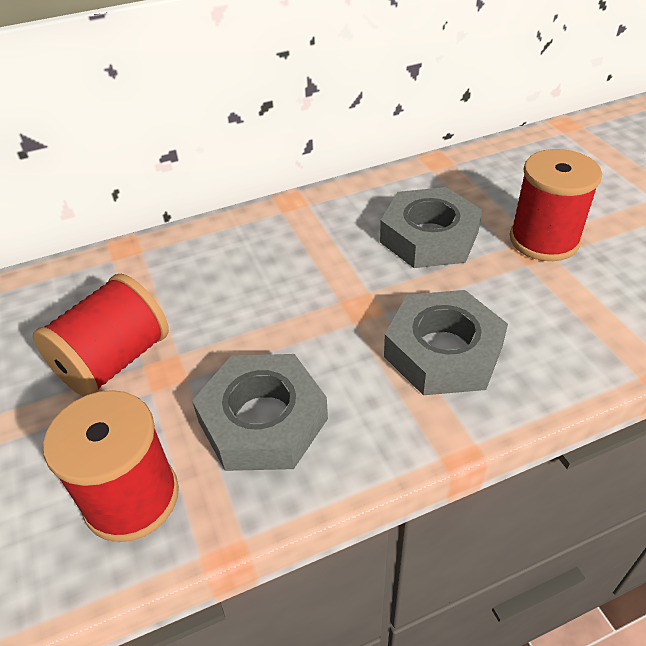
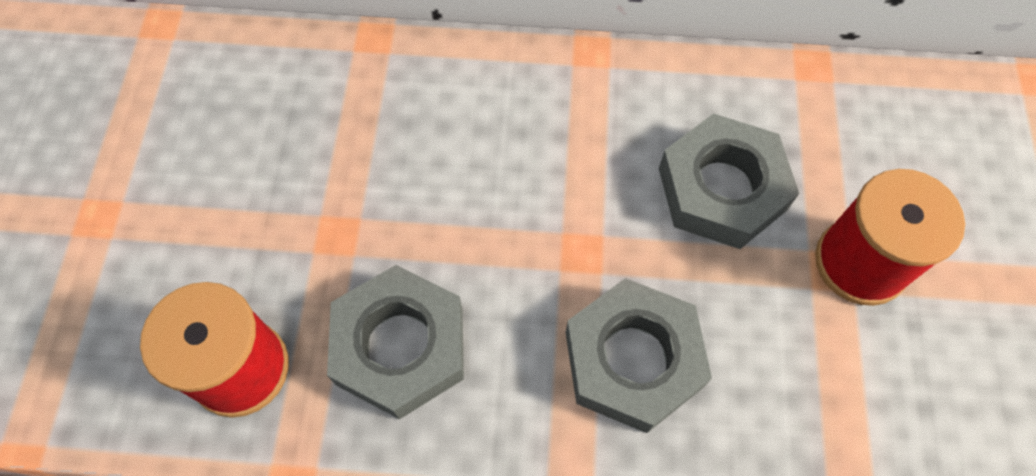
camera: 25 degrees right, 20 degrees up
red spool [33,274,169,397] -> none

